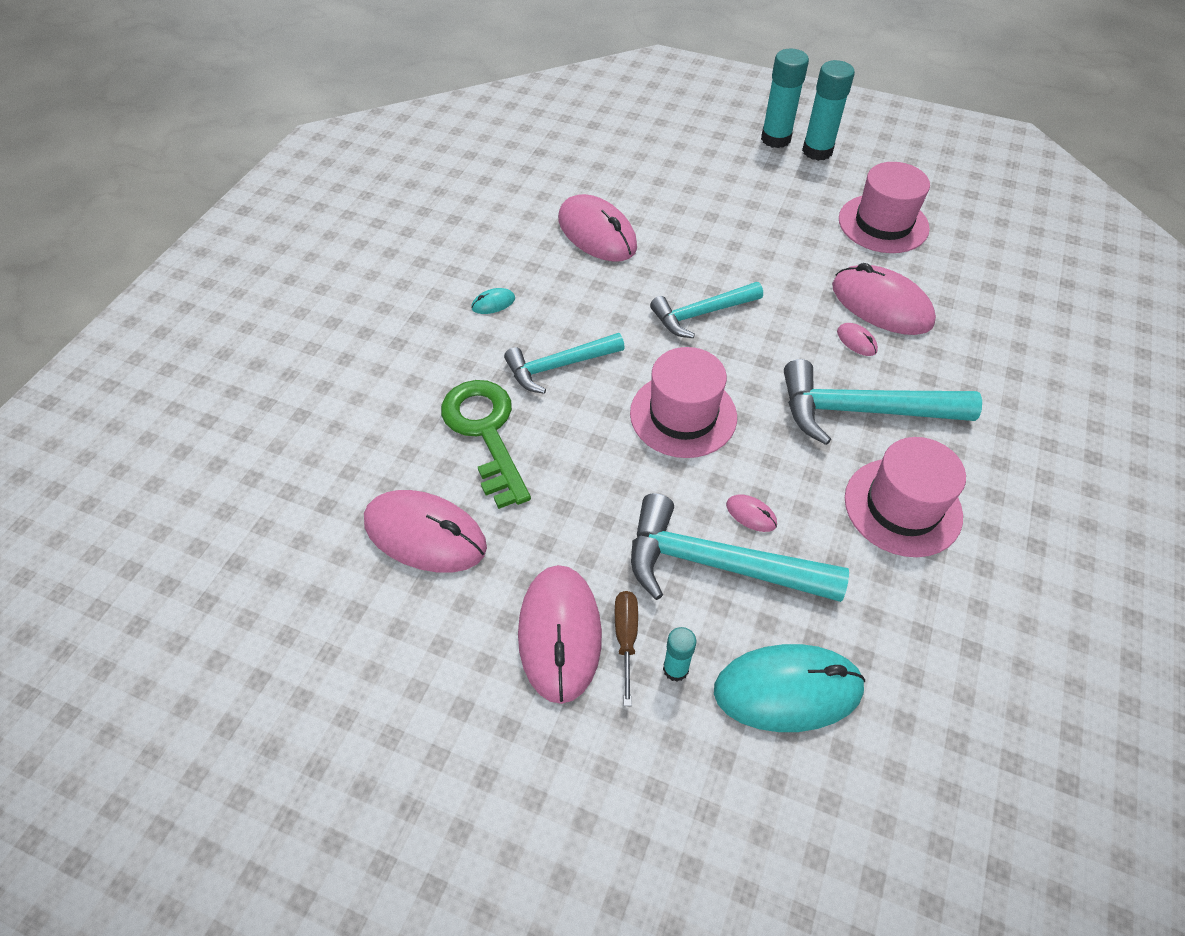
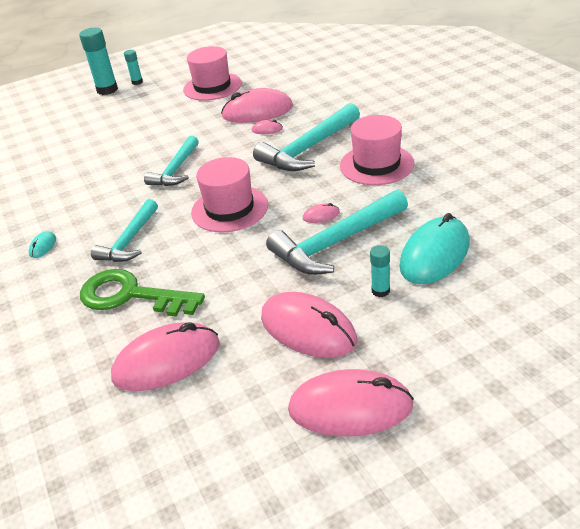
camera: 45 degrees left, 15 degrees down
pink mouse [558,194,637,262] -> pink mouse moved to [288,369,414,436]
brown screwdriver [615,591,638,706] -> none
turquoise glue stick [802,60,855,161] -> turquoise glue stick [124,50,143,85], size x0.54

